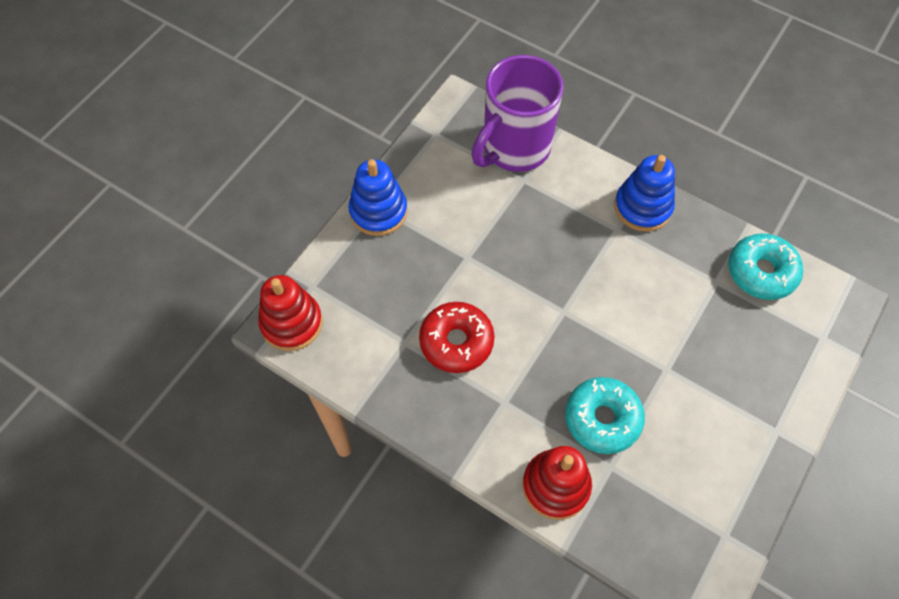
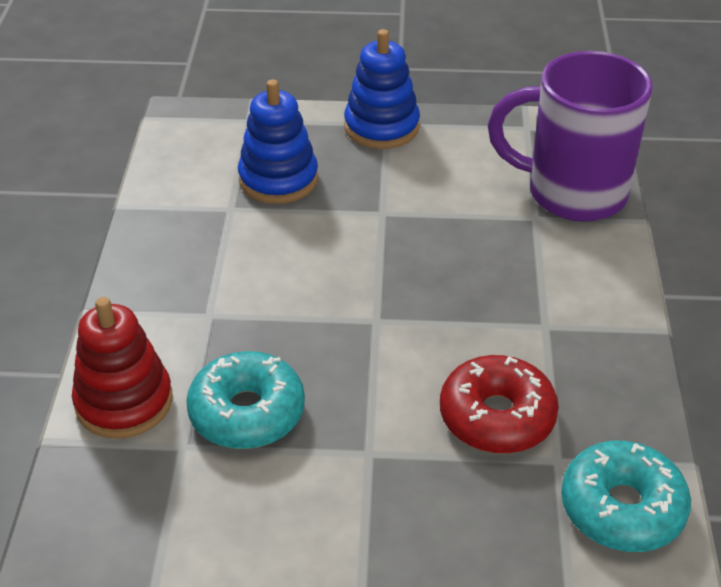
camera: 60 degrees right, 20 degrees down
red stacking toy [258,275,322,351] -> none
red donut [419,302,495,373] -> red donut moved to [440,355,559,454]
blue stacking toy [614,155,675,232] -> blue stacking toy moved to [238,79,318,204]

